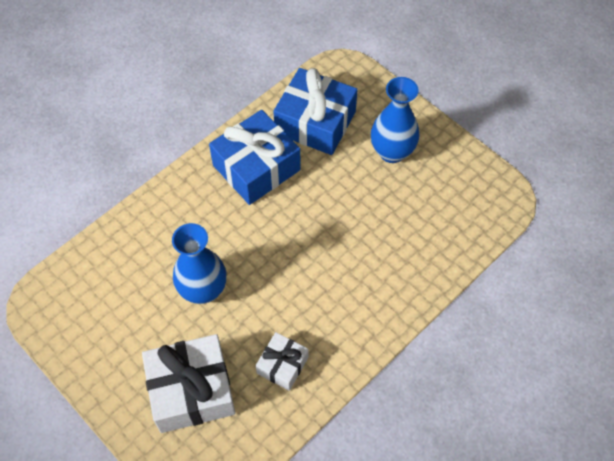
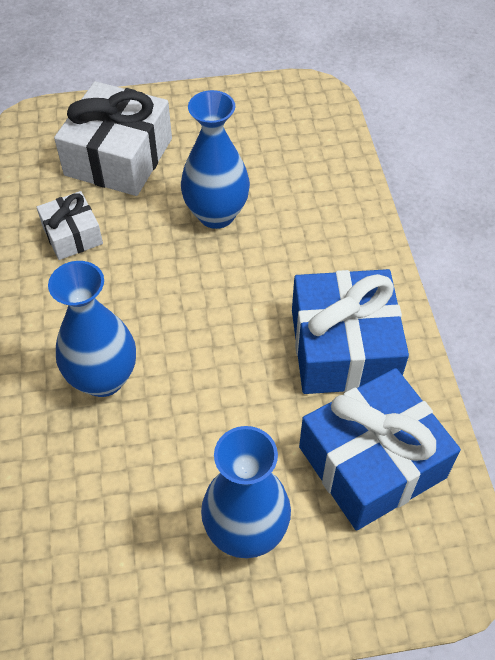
camera: 125 degrees right, 5 degrees down
none -> blue vase [48,261,136,397]

